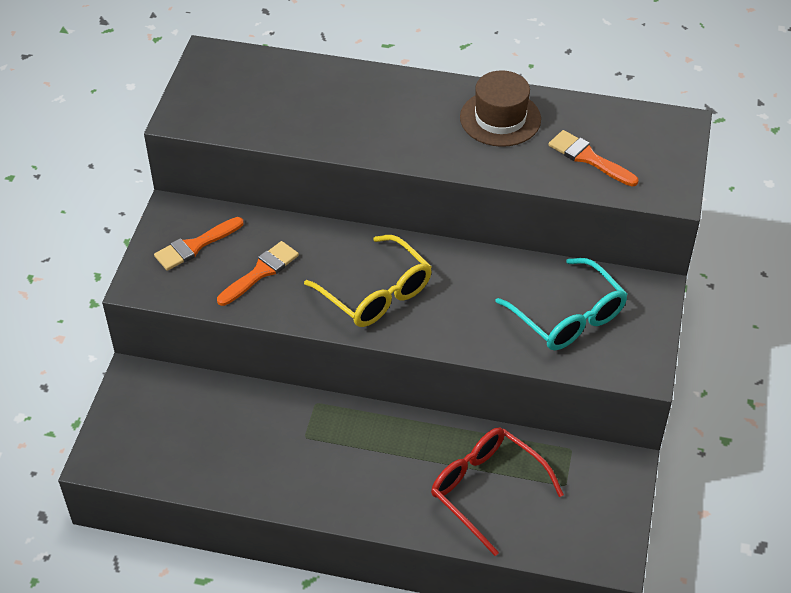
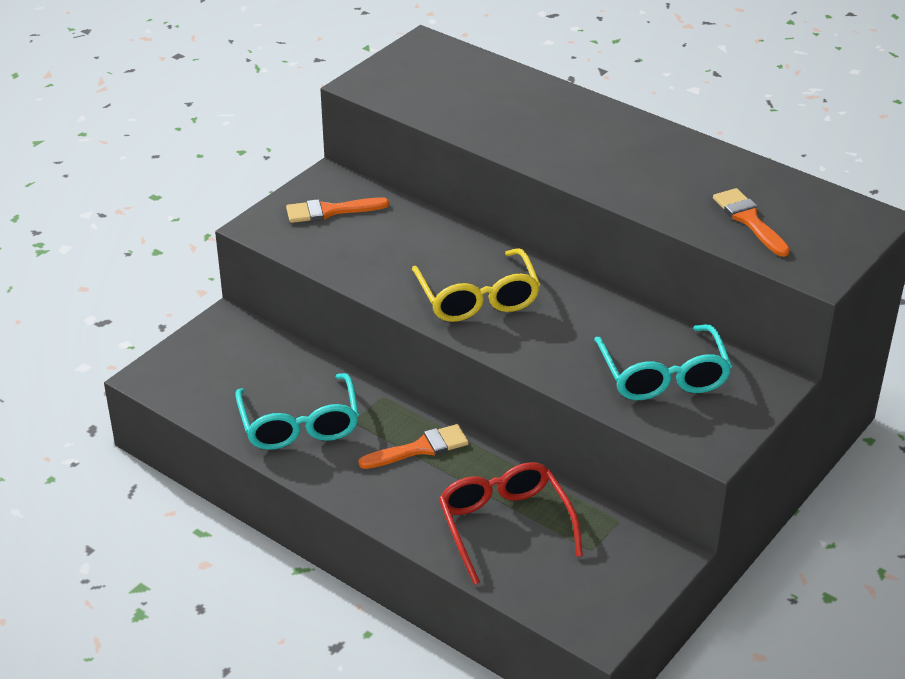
camera: 25 degrees right, 10 degrees down
orange brush [217,241,299,306] -> orange brush moved to [358,424,469,469]
brown hat [460,70,541,147] -> none
none -> turquoise glasses [235,373,359,450]

